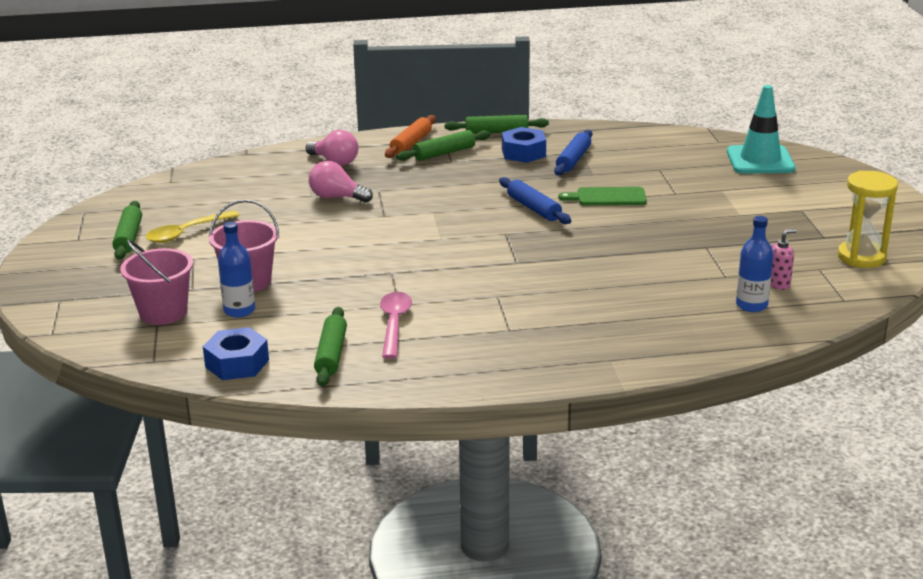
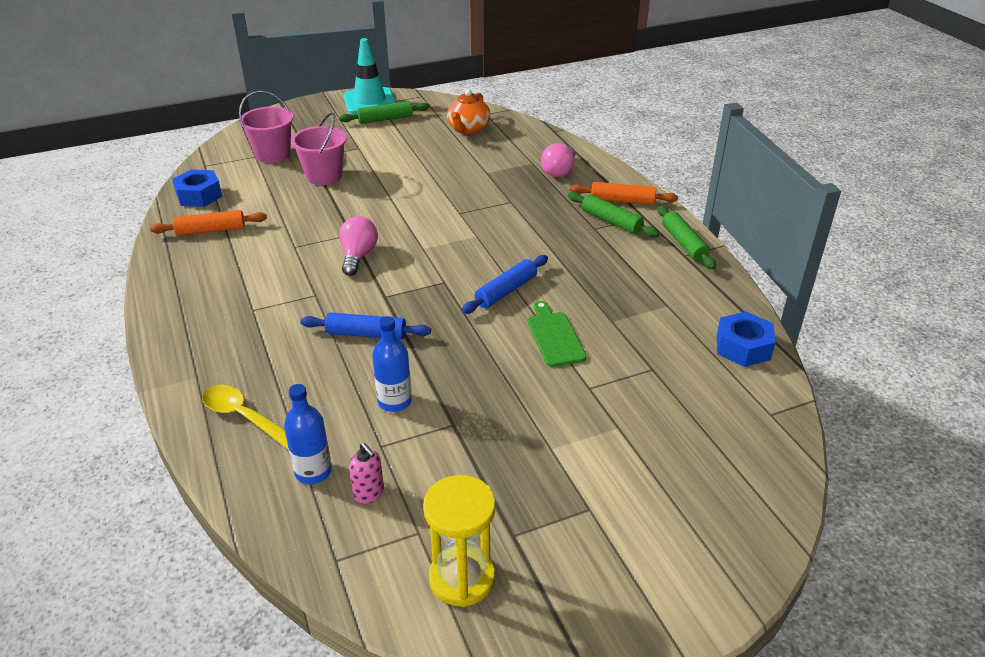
camera: 75 degrees right, 10 degrees up
yellow spoon [145,211,239,243] -> yellow spoon moved to [202,385,289,450]
blue bottle [218,222,255,318] -> blue bottle moved to [372,316,412,412]
pink light bulb [309,161,373,203] -> pink light bulb moved to [339,216,378,276]
green rolling pin [314,307,347,386] -> orange rolling pin [150,210,267,236]
pink spoon [380,292,412,359] -> none
blue nut [502,127,546,163] -> blue nut moved to [717,312,776,367]
blue rolling pin [554,129,592,176] -> blue rolling pin moved to [300,313,431,340]
turquoise traffic cone [727,85,795,174] -> turquoise traffic cone moved to [343,38,396,114]
none -> orange teapot [447,89,491,134]

